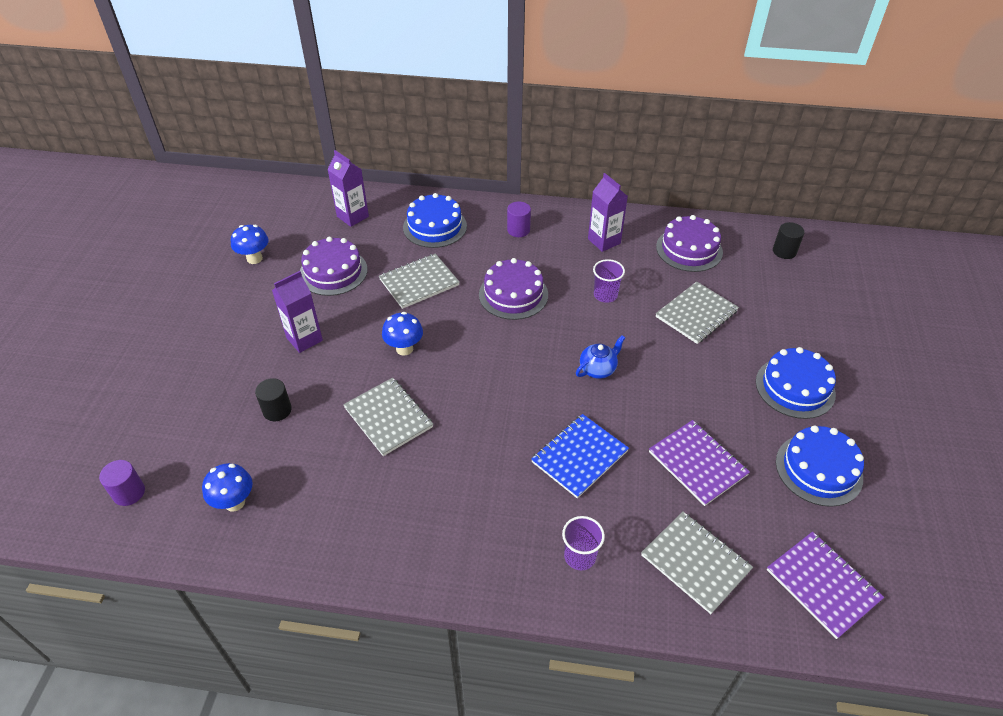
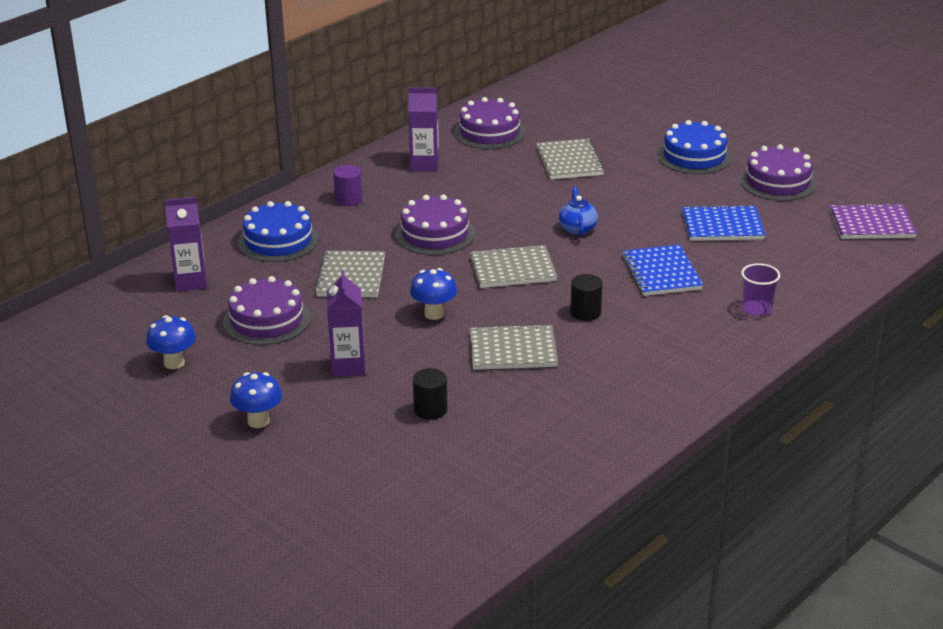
camera: 55 degrees left, 15 degrees down
purple cylinder [99,460,145,506] -> none
blue mushroom [202,463,252,512] -> blue mushroom moved to [230,372,282,428]
purple cup [593,259,625,303] -> none
grey notebook [641,512,753,614] -> grey notebook moved to [470,244,558,288]
purple notebook [649,420,750,506] -> blue notebook [682,204,765,241]
black cylinder [773,222,805,259] -> black cylinder moved to [570,274,603,321]
blue cake [776,425,864,507] -> purple cake [740,144,817,201]

